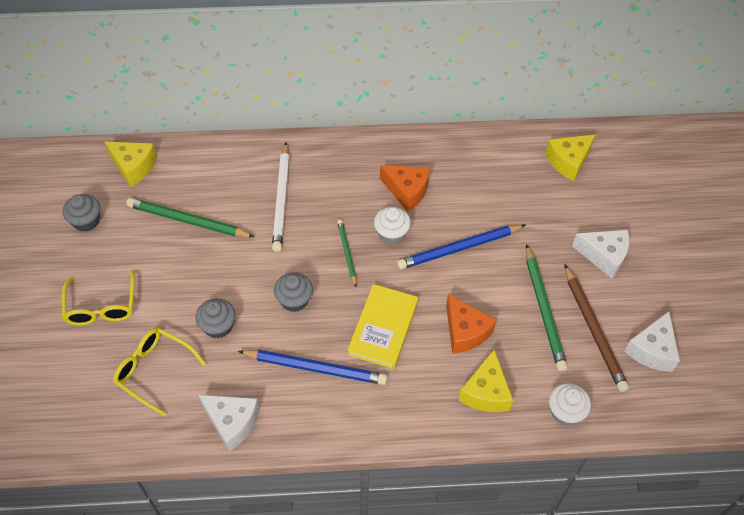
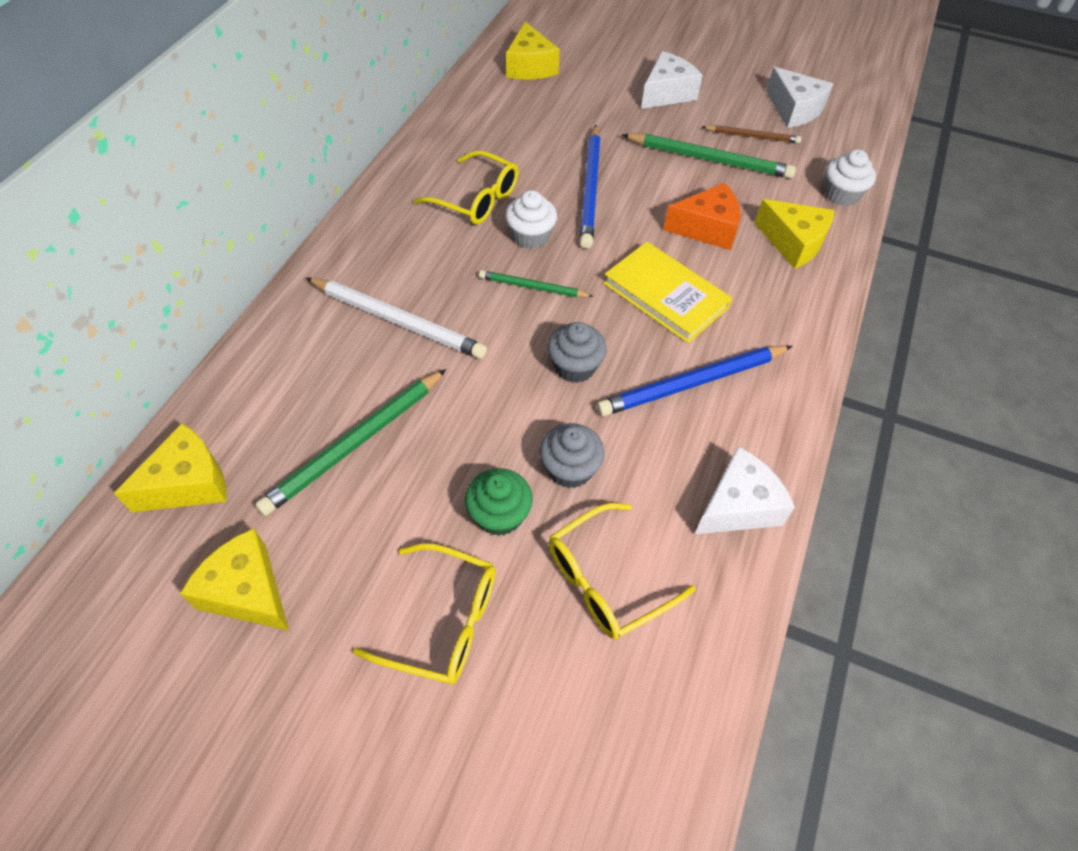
camera: 65 degrees left, 0 degrees up
grey cupcake [63,194,100,232] -> yellow cheese [180,528,289,631]
blue pencil [238,350,388,385] -> blue pencil turned 150 degrees counterclockwise [597,345,793,416]
orange cheese [380,165,430,212] -> yellow glasses [414,150,519,225]
brown pencil [564,264,629,392] -> brown pencil [702,125,802,144], size x0.58
none -> green cupcake [465,468,533,536]

